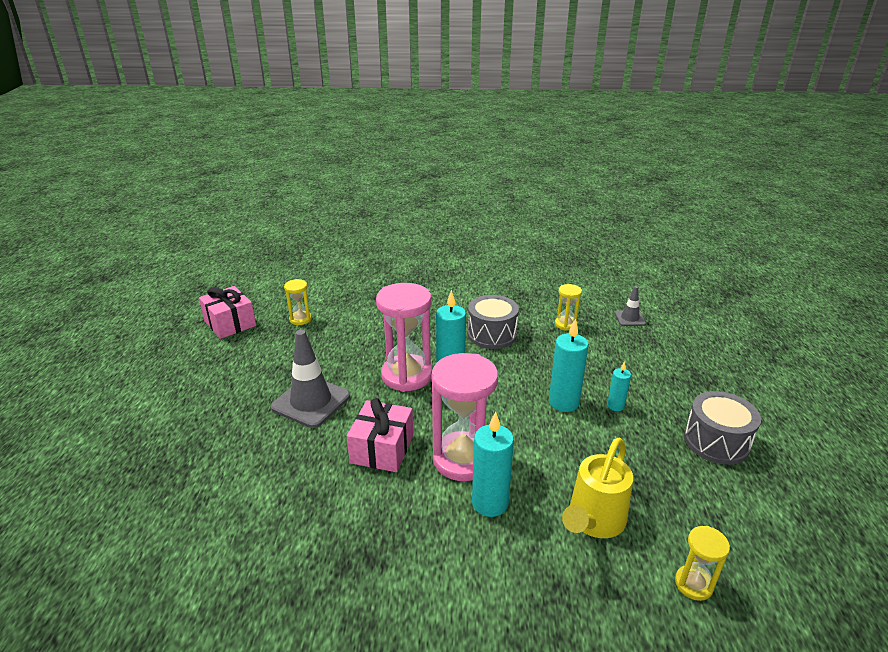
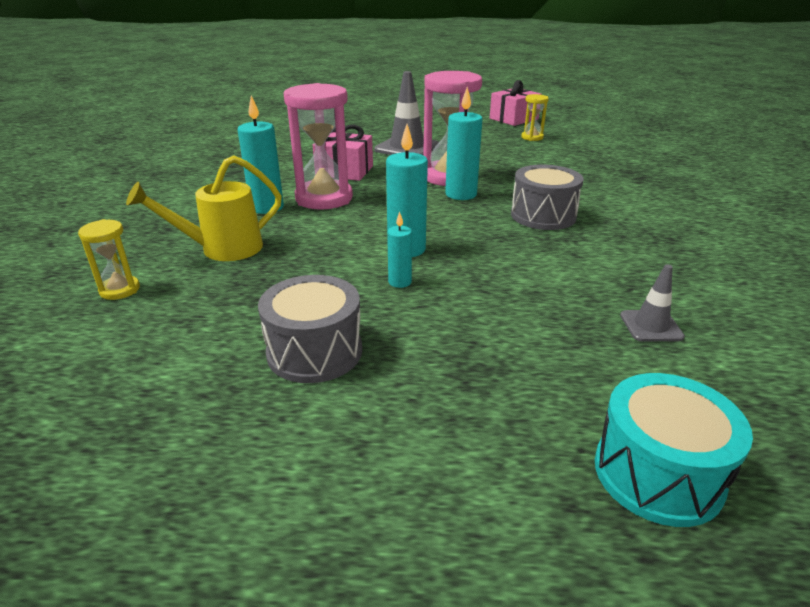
camera: 90 degrees right, 0 degrees up
yellow hourglass [555,284,582,331] -> none
yellow watering can [562,438,633,538] -> yellow watering can turned 60 degrees counterclockwise [126,155,282,261]
none -> turquoise drum [595,373,753,527]

